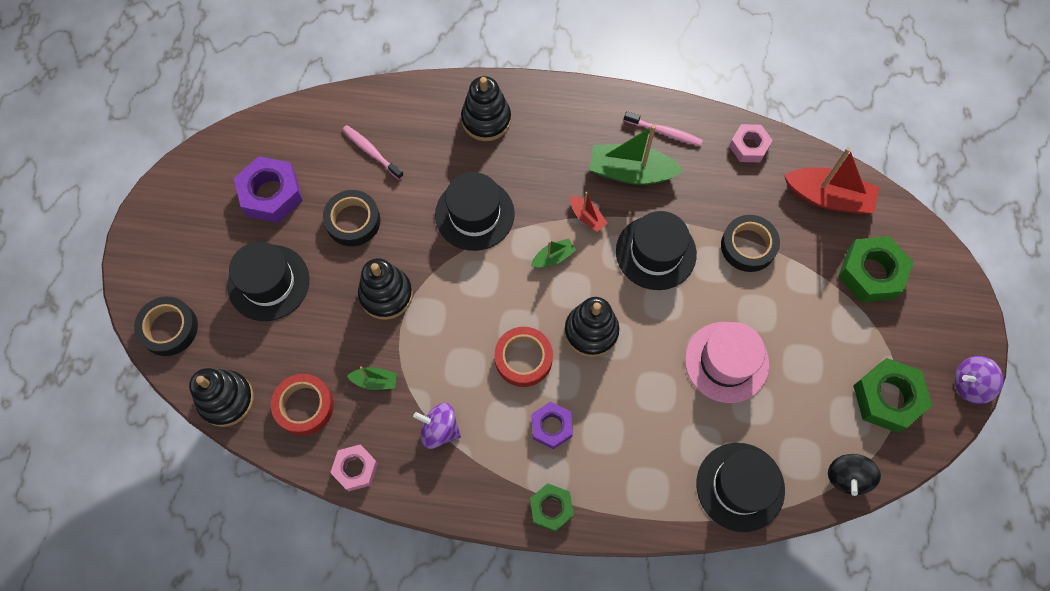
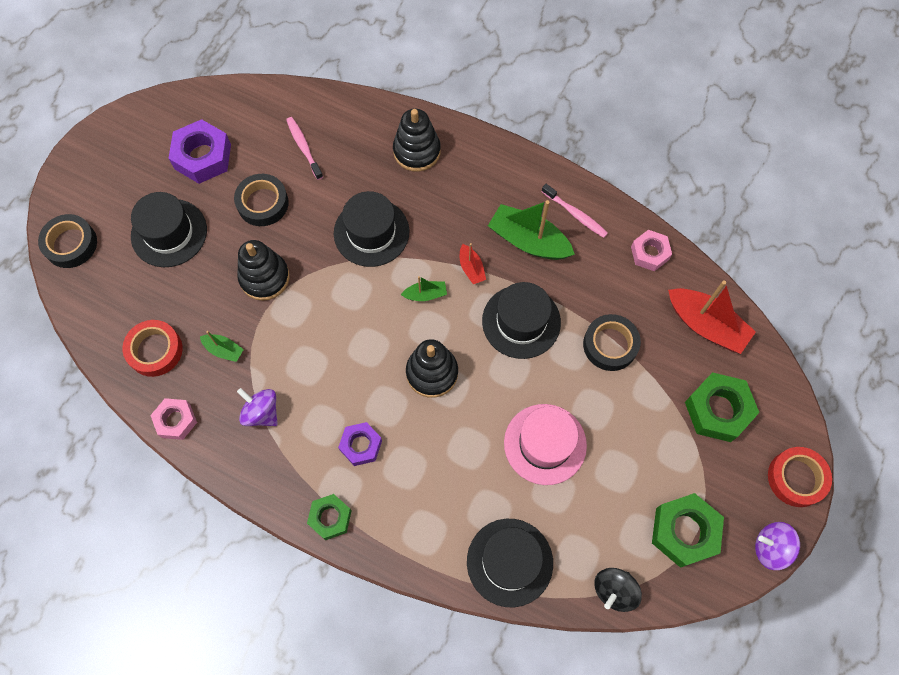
camera: 20 degrees right, 0 degrees up
black stacking toy [189,368,254,427] -> none
red tape [494,327,553,387] -> red tape moved to [768,447,832,507]

